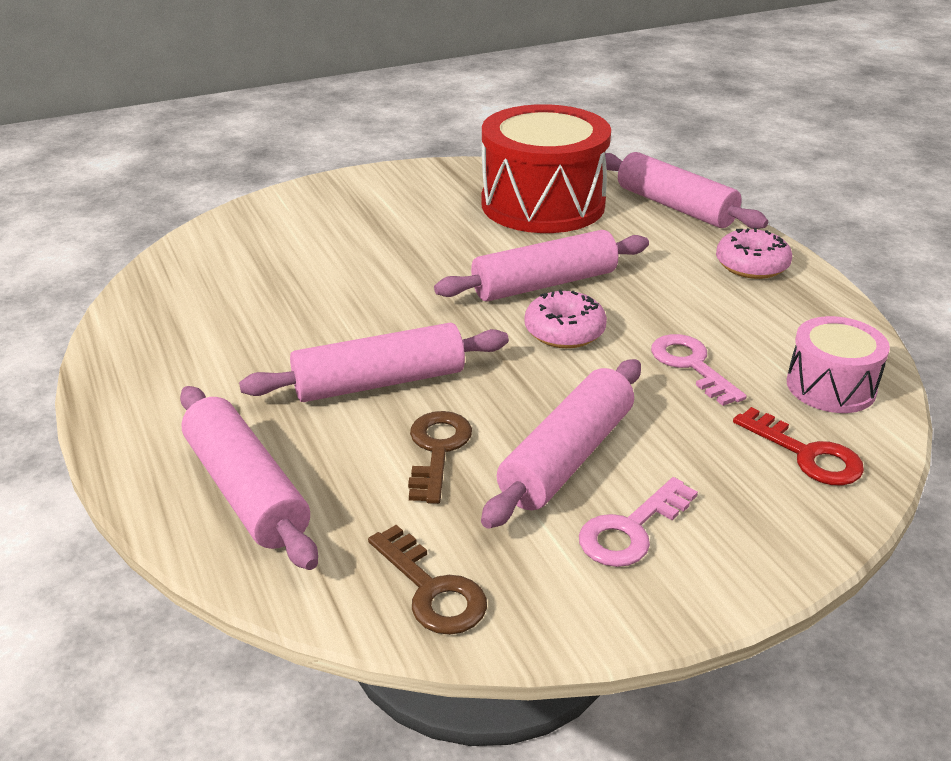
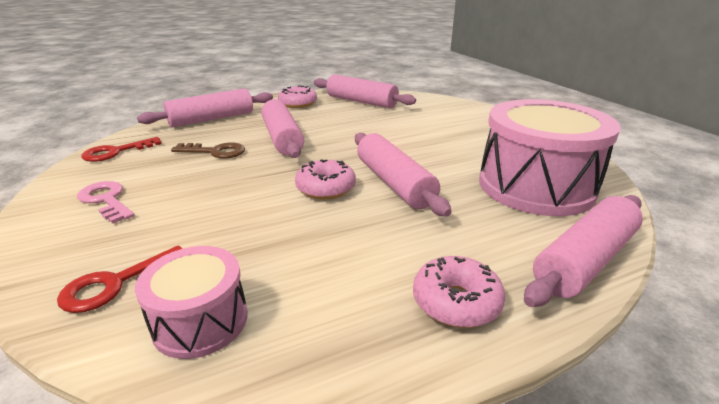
camera: 90 degrees right, 5 degrees down
brown key [368,525,487,635] -> red key [81,137,162,162]
red drum [481,104,611,233] -> pink drum [479,99,621,216]
pink rolling pin [481,359,641,529] -> pink rolling pin moved to [314,74,416,108]
pink key [651,334,747,406] -> none
none -> pink donut [278,85,317,108]

